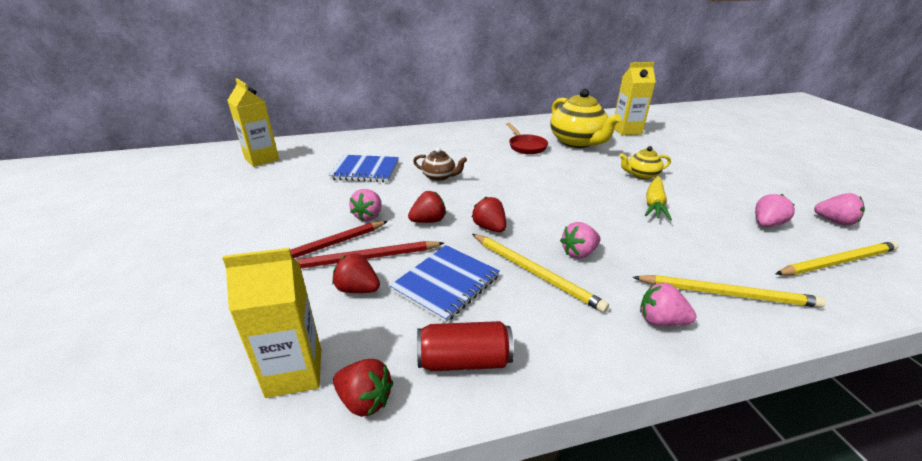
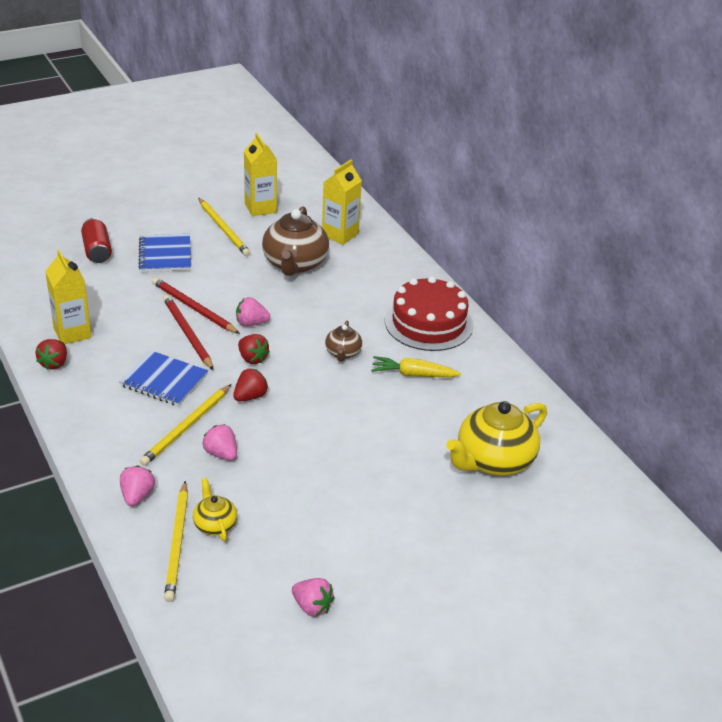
camera: 75 degrees right, 5 degrees up
blue notebook [329,155,399,182] -> blue notebook moved to [139,234,191,272]
red strawberry [332,253,380,293] -> none
red can [417,321,514,371] -> red can moved to [81,218,112,263]
red pan [506,123,548,154] -> none
yellow carton [615,62,656,135] -> yellow carton moved to [244,133,277,216]
yellow teapot [620,146,671,179] -> yellow teapot moved to [193,478,237,542]
yellow carrot [645,176,672,220] -> yellow carrot moved to [371,356,461,377]
yellow pencil [776,241,899,275] -> yellow pencil moved to [199,198,251,256]
pink strawberry [814,193,865,226] -> none
none -> brown teapot [262,206,329,276]
none -> red cake [385,276,473,351]

